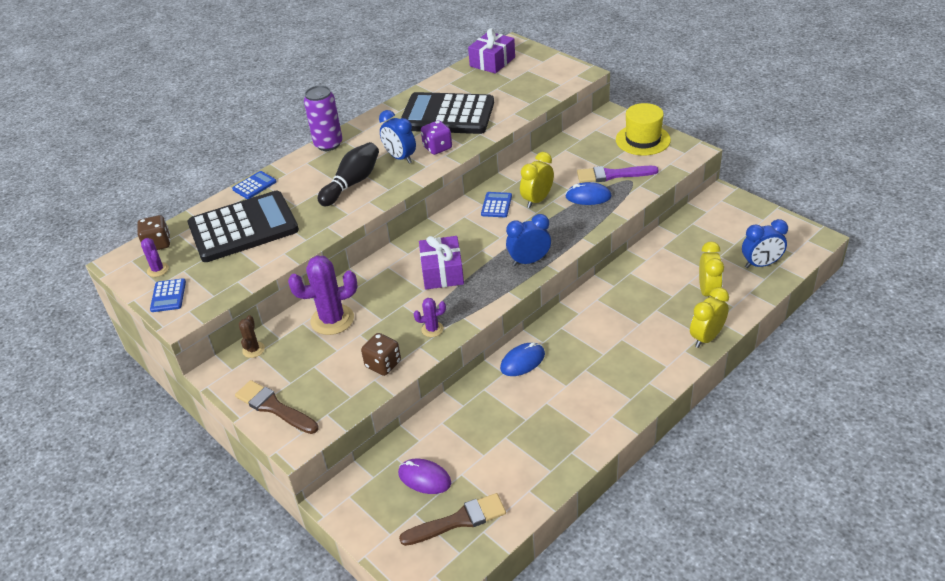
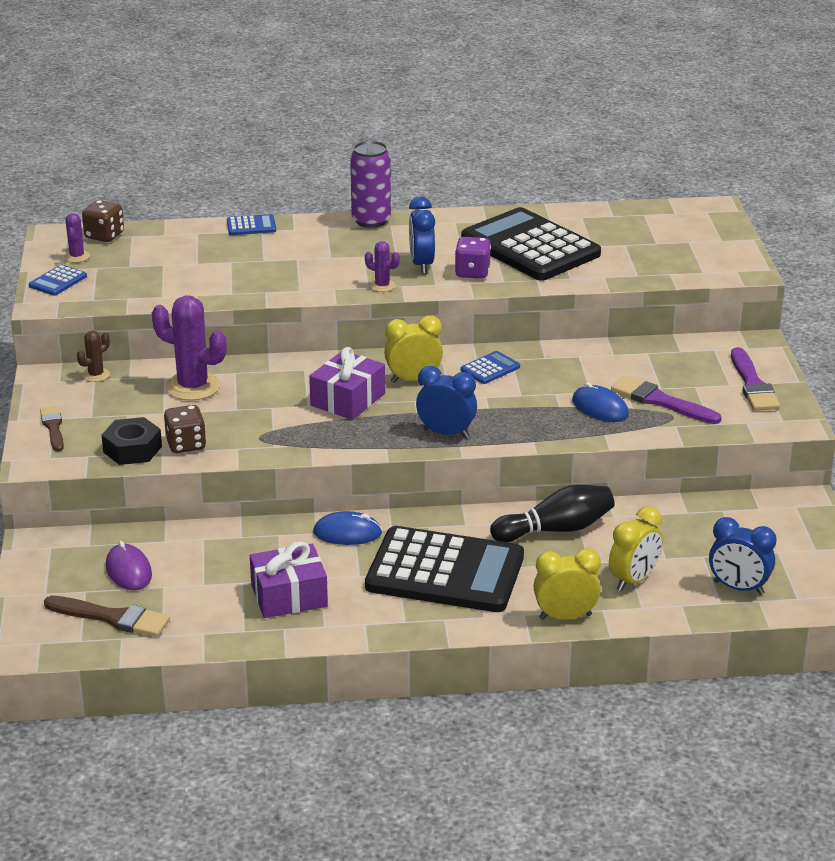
camera: 35 degrees right, 10 degrees down
black calculator [188,191,299,262] -> black calculator moved to [365,526,524,612]
brown brush [235,380,318,434] -> brown brush [40,406,64,451], size x0.66
black bowling pin [318,142,379,206] -> black bowling pin moved to [490,485,615,542]
purple cactus [414,298,446,337] -> purple cactus moved to [365,241,400,292]
purple gift [468,28,515,74] -> purple gift moved to [250,541,328,618]
yellow clock [520,152,554,208] -> yellow clock moved to [384,315,443,383]
yellow hat [616,103,671,155] -> purple brush [731,347,780,411]
none -> black nut [101,417,162,465]

